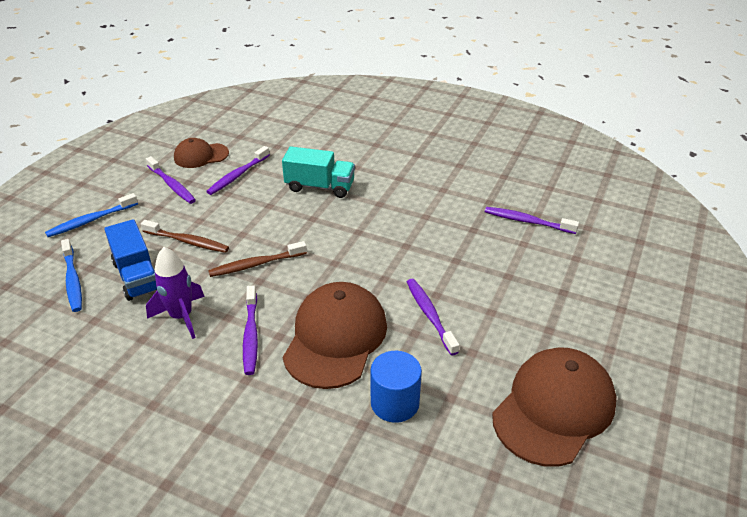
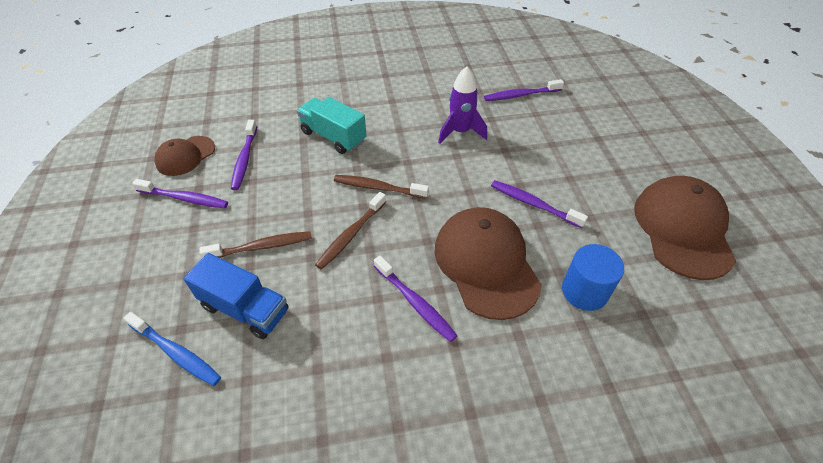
camera: 35 degrees left, 10 degrees up
blue toothbrush [45,193,138,237] -> none
purple rocket [146,247,205,339] -> purple rocket moved to [438,66,487,144]
turquoise truck [282,146,355,198] -> turquoise truck turned 120 degrees counterclockwise [297,97,367,154]
none -> brown toothbrush [334,175,429,199]

